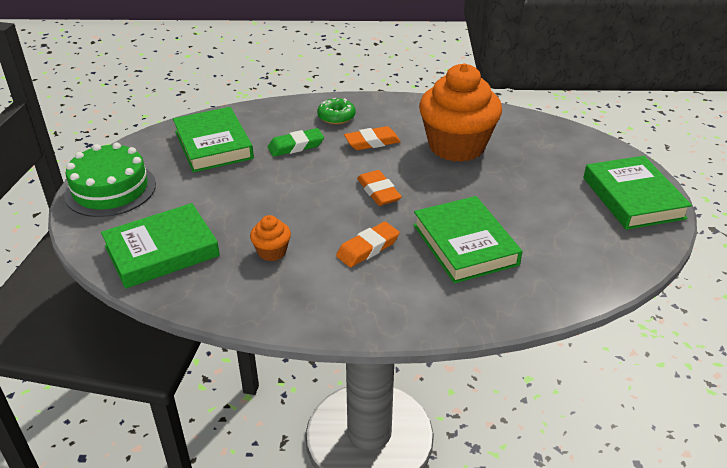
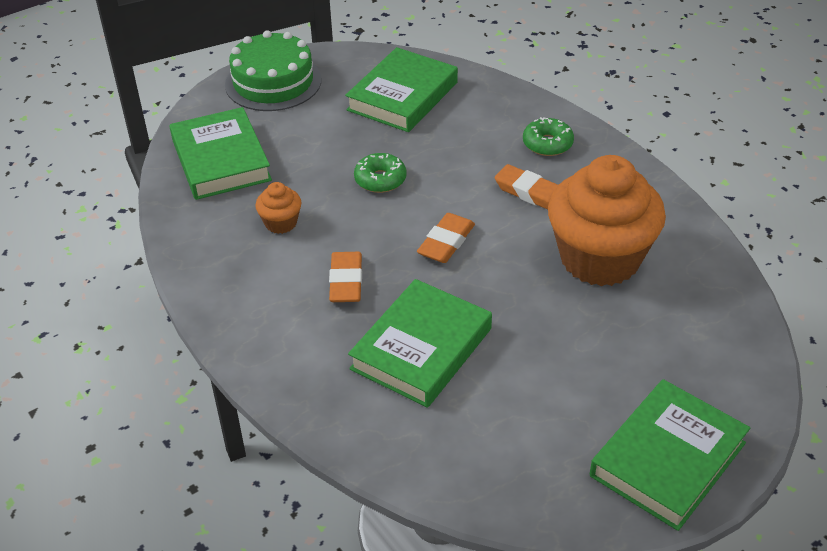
camera: 55 degrees right, 5 degrees up
green book [101,203,220,289] -> green book turned 45 degrees clockwise [169,107,272,200]
green eraser [267,128,324,157] -> none
orange eraser [336,222,400,267] -> orange eraser turned 75 degrees clockwise [329,252,362,302]
none -> green donut [354,153,406,193]

